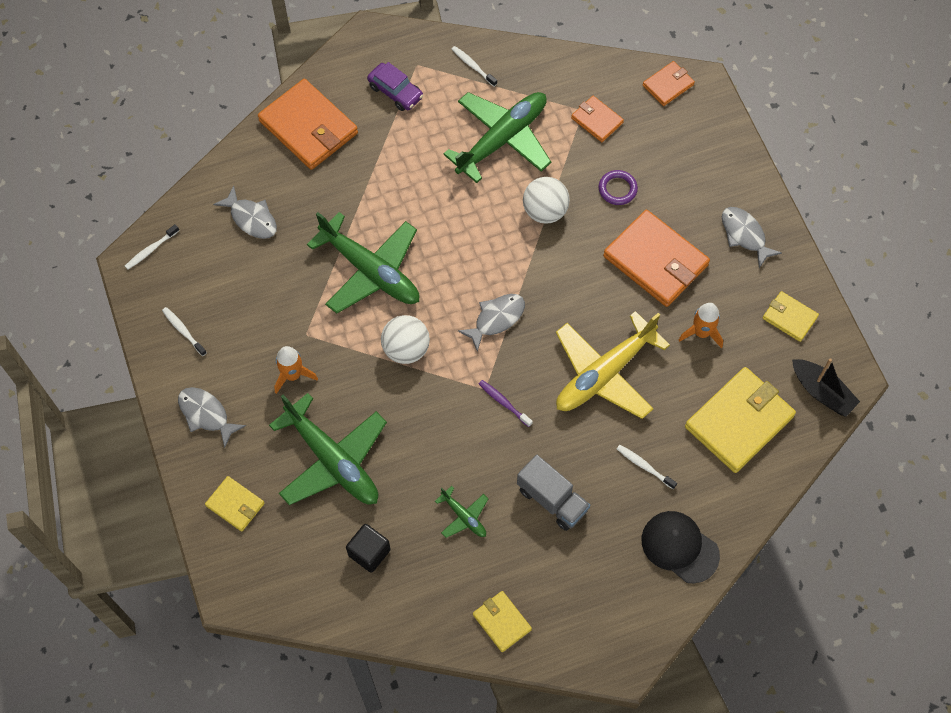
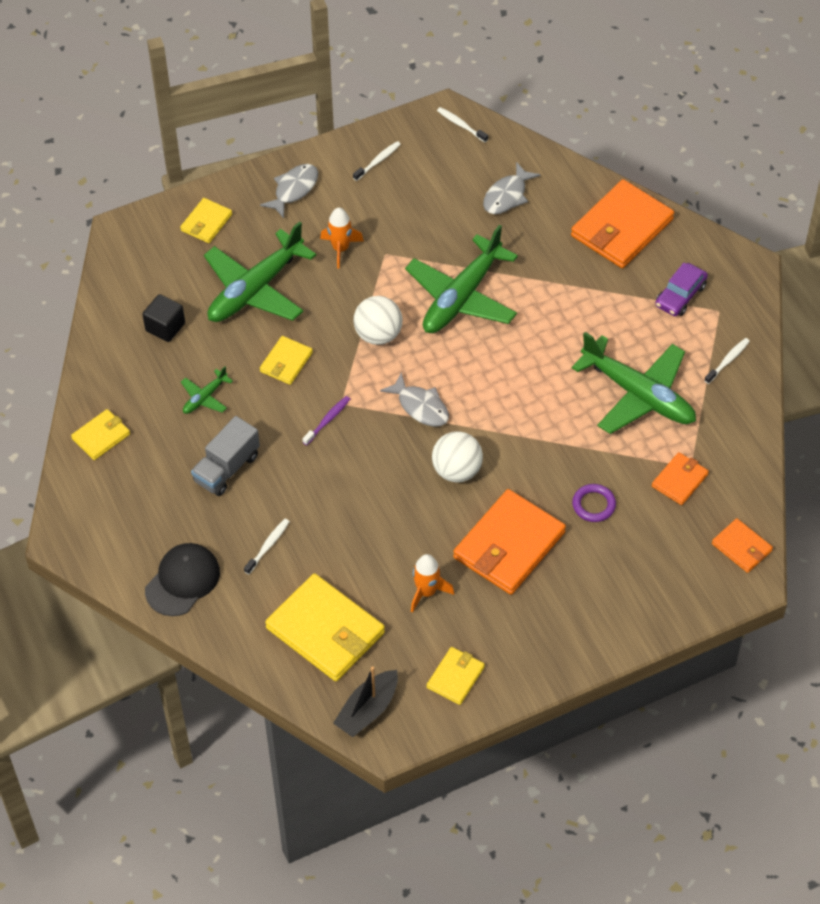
camera: 85 degrees right, 10 degrees down
white ball [523,177,570,224] -> white ball moved to [432,431,483,482]
yellow plane [556,311,670,419] -> none
grey fish [722,207,782,268] -> none
none -> yellow wallet [260,336,313,385]

